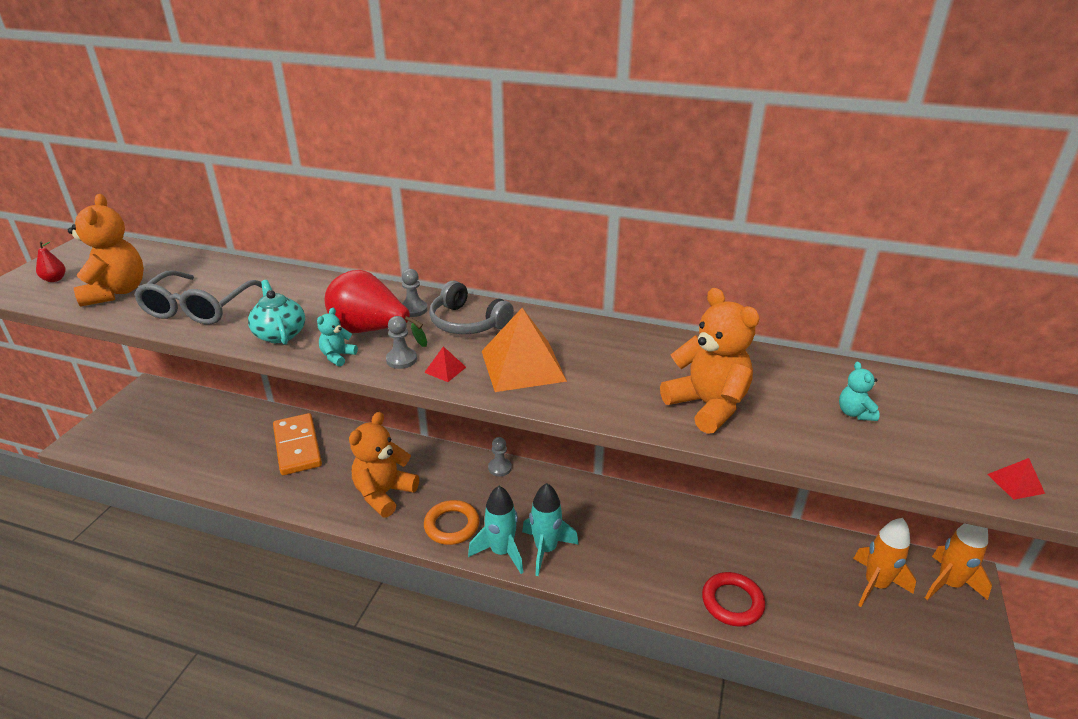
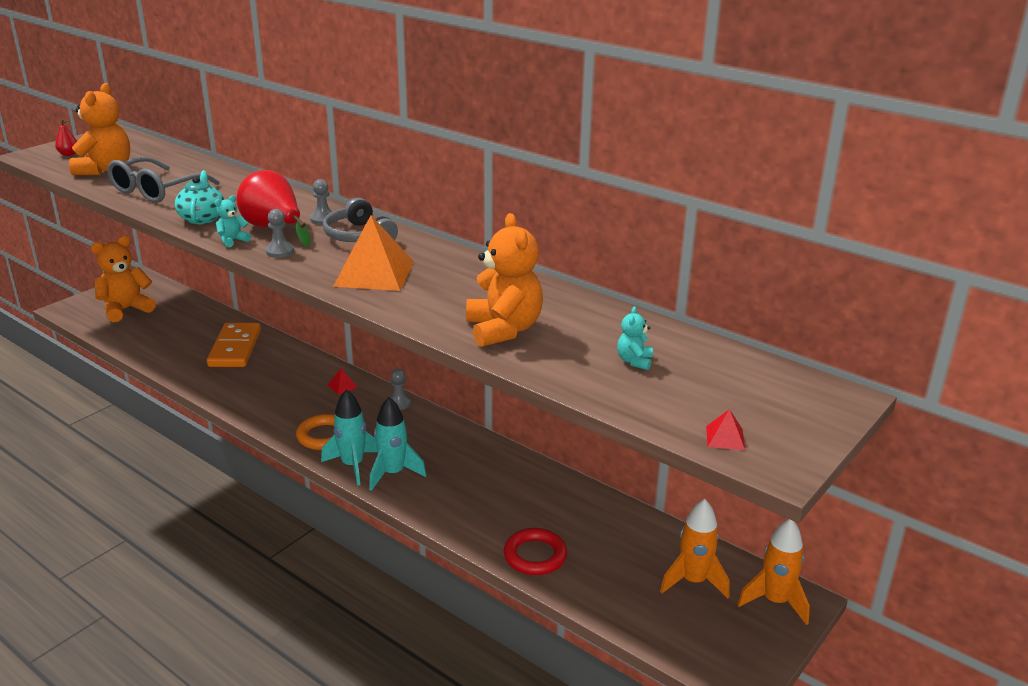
camera: 20 degrees right, 5 degrees down
orange teddy bear [349,412,419,517] -> orange teddy bear moved to [91,235,156,322]
red pyramid [424,346,466,382] -> red pyramid moved to [328,369,358,395]

